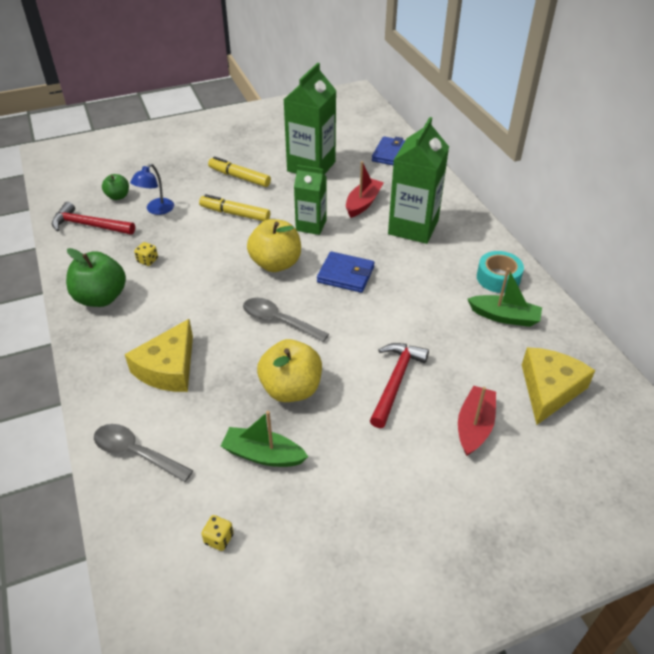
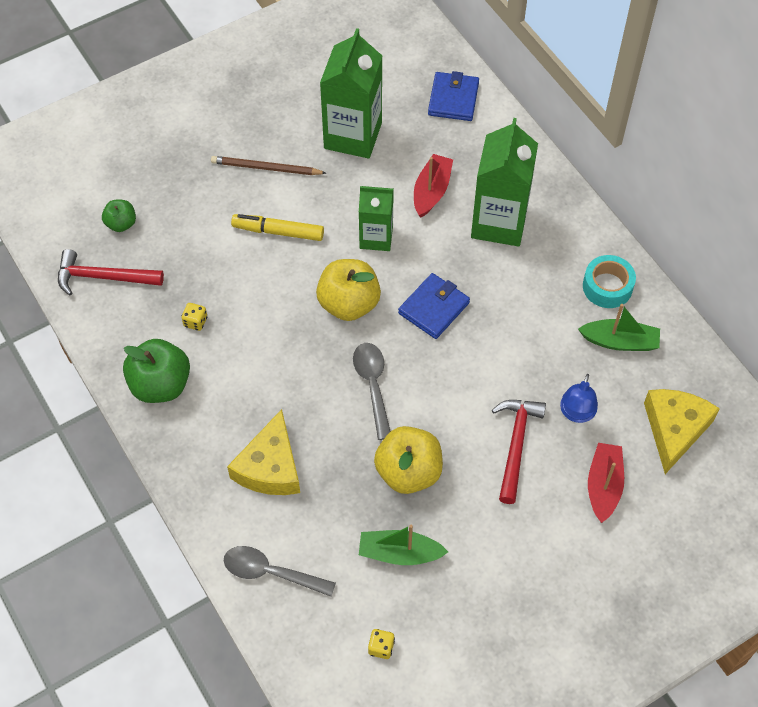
camera: 10 degrees left, 15 degrees up
blue lamp [130,164,174,215] -> blue lamp moved to [560,374,598,423]
yellow marker [208,157,271,187] -> brown pencil [211,156,326,175]
grey spoon [243,298,329,342] -> grey spoon turned 60 degrees clockwise [353,343,391,440]
blue wallet [317,251,375,293] -> blue wallet turned 60 degrees counterclockwise [398,273,470,339]

